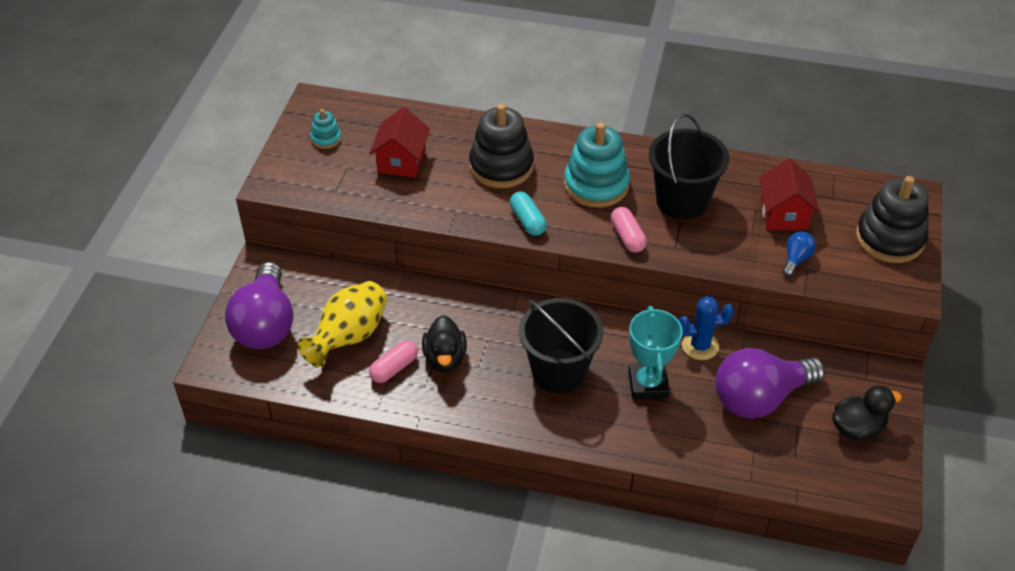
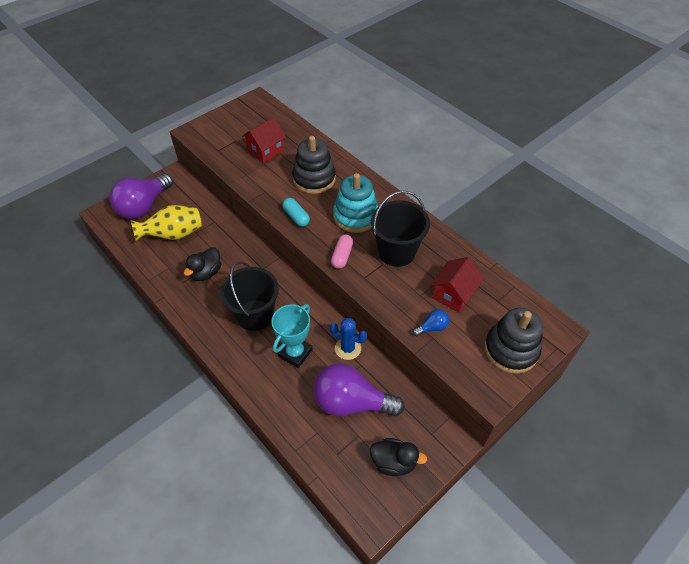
camera: 35 degrees right, 5 degrees up
turquoise stacking toy [310,109,342,149] -> none
pink capsule [369,340,418,383] -> none
turquoise capsule [510,192,547,236] -> turquoise capsule turned 45 degrees counterclockwise [282,198,310,227]

